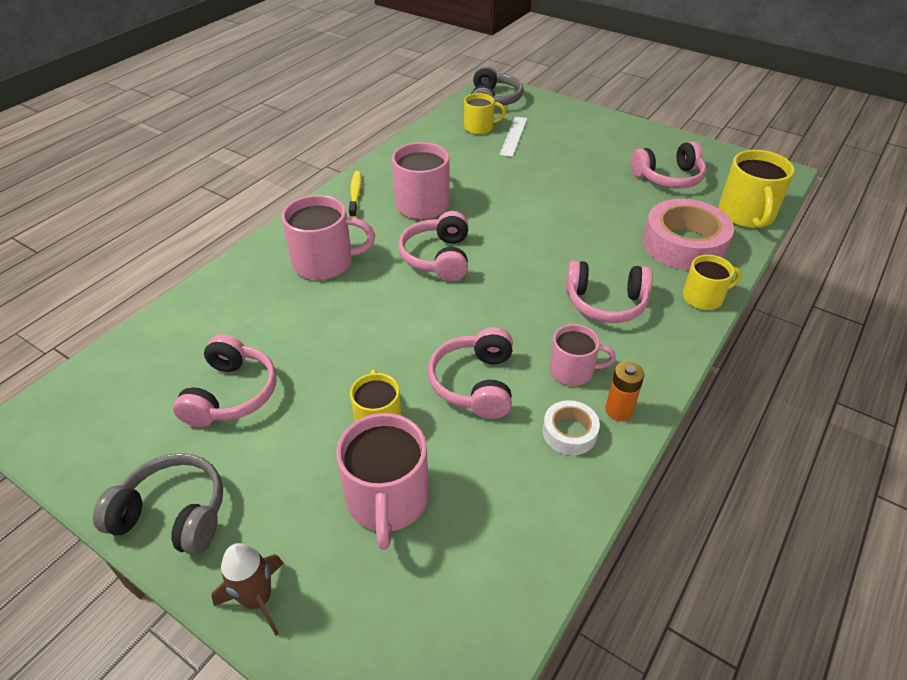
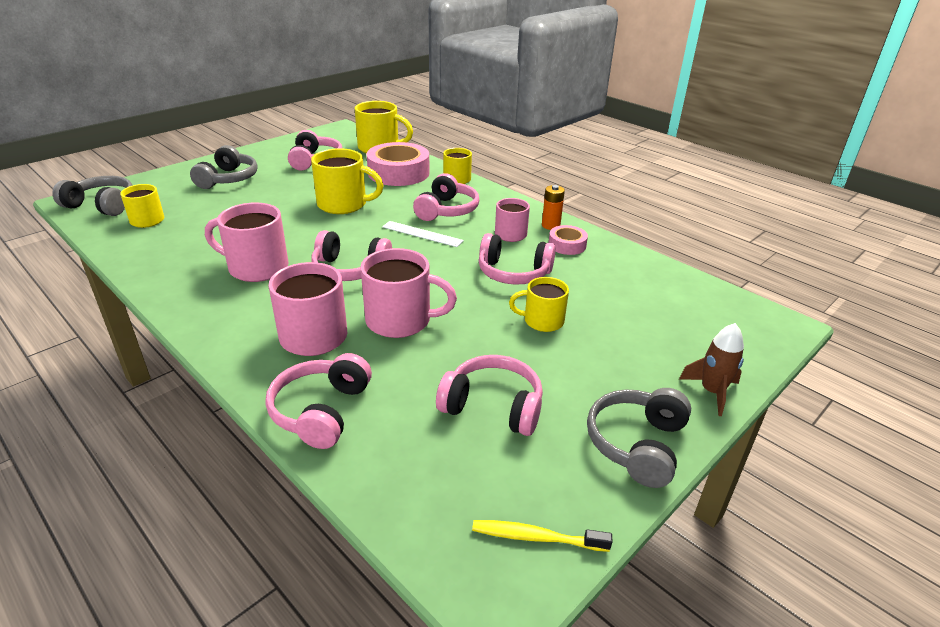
camera: 80 degrees left, 10 degrees down
pink mug [336,413,429,550] -> pink mug moved to [360,248,457,338]
yellow toothbrush [349,171,362,218] -> yellow toothbrush moved to [472,520,612,552]
white ruler [499,117,527,157] -> white ruler moved to [382,221,464,247]
white tape [543,400,600,455] -> pink tape [549,225,588,255]
none -> grey headphones [190,145,257,189]
none -> pink headphones [265,353,372,449]
none -> yellow mug [311,148,384,214]

